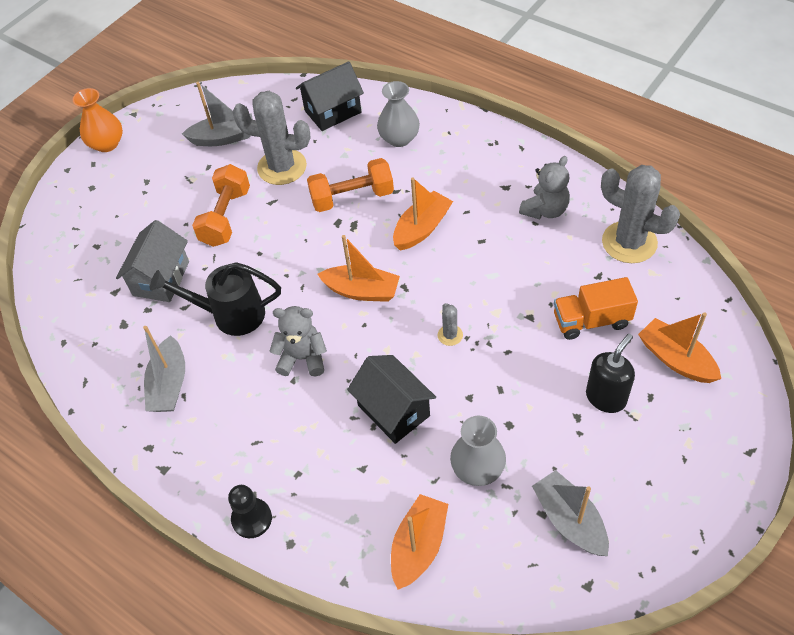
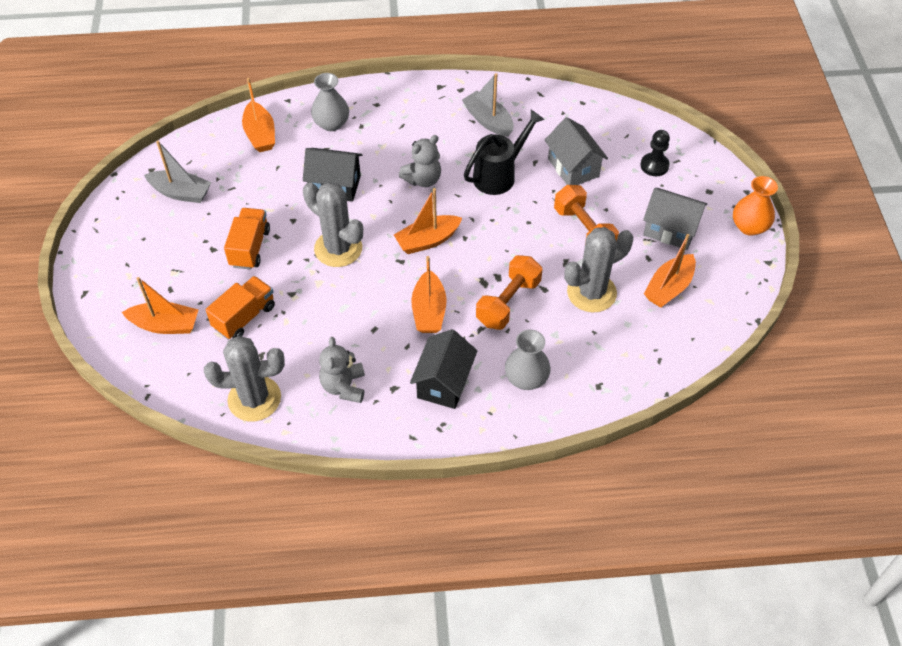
camera: 135 degrees right, 0 degrees up
grey boat [182,82,252,146] -> orange boat [644,234,696,308]
black pawn [228,485,272,538] -> black pawn moved to [640,130,670,176]
black house [296,61,364,131] -> black house moved to [410,329,478,409]
grey cactus [438,303,463,346] -> grey cactus [303,182,363,267], size x2.26
grey vase [450,416,506,486] -> grey vase moved to [311,73,349,131]
black soap dispenser [586,334,635,413] -> none
none -> orange truck [224,208,270,270]
none -> grey house [643,188,707,250]

